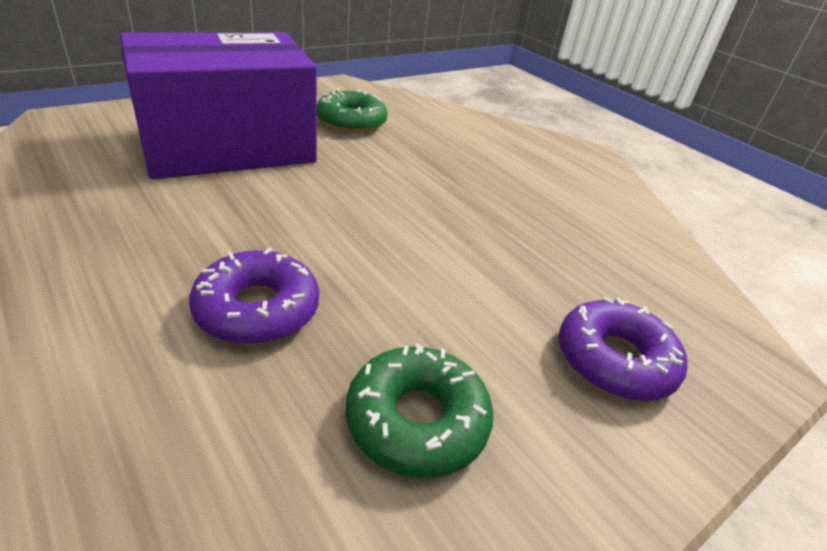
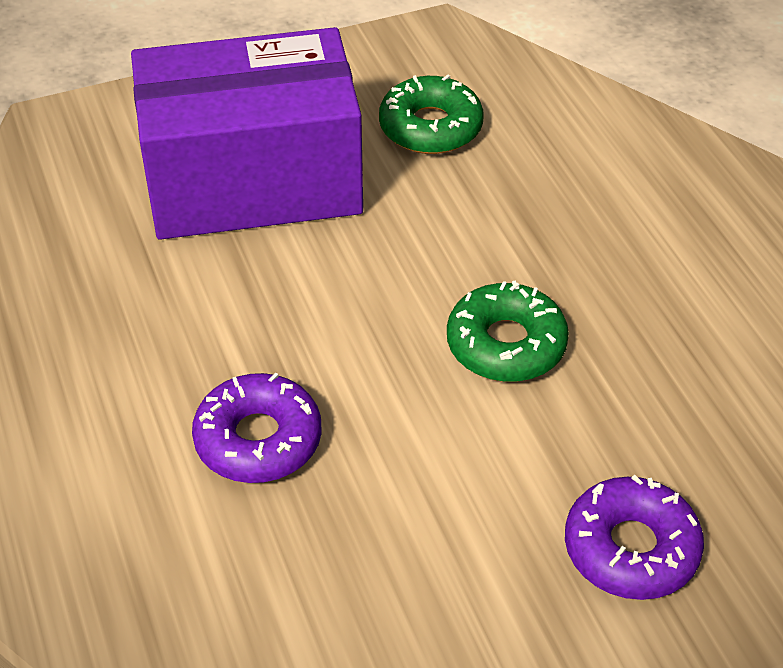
camera: 20 degrees right, 10 degrees up
green donut [346,343,494,478] -> green donut moved to [447,280,569,382]

